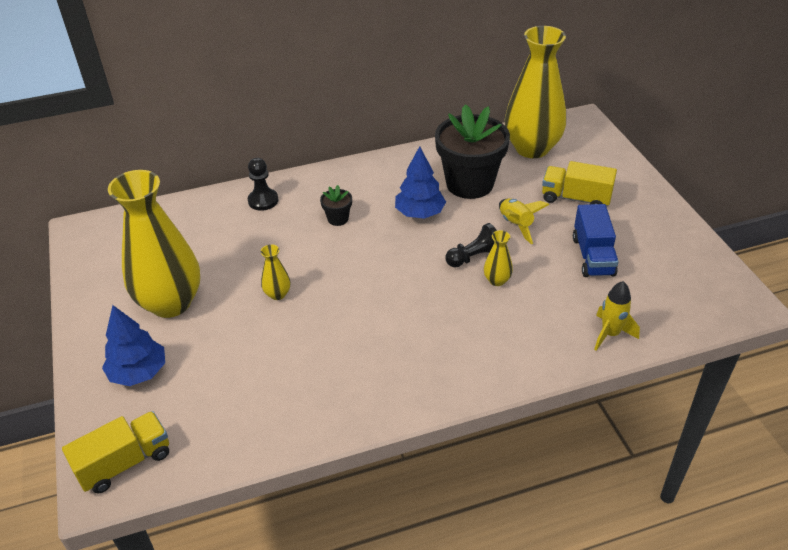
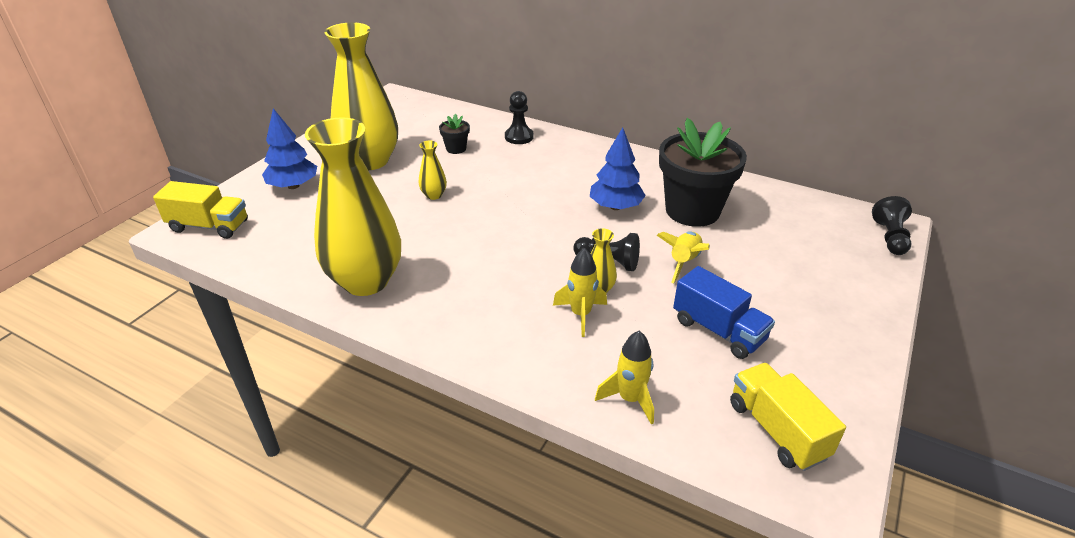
camera: 45 degrees right, 5 degrees down
black flower pot [320,185,352,226] -> black flower pot moved to [439,114,470,154]
yellow vase [505,26,566,158] -> yellow vase moved to [305,117,401,296]
yellow truck [542,161,617,207] -> yellow truck moved to [730,363,846,471]
blue truck [573,204,619,277] -> blue truck turned 90 degrees counterclockwise [673,266,775,359]
none -> yellow rocket [553,248,607,337]
none -> black pawn [872,196,912,255]

